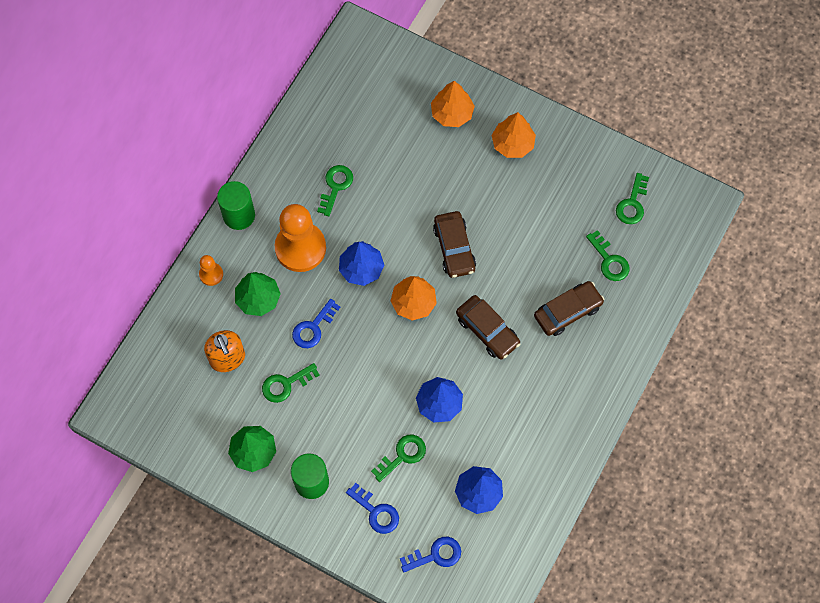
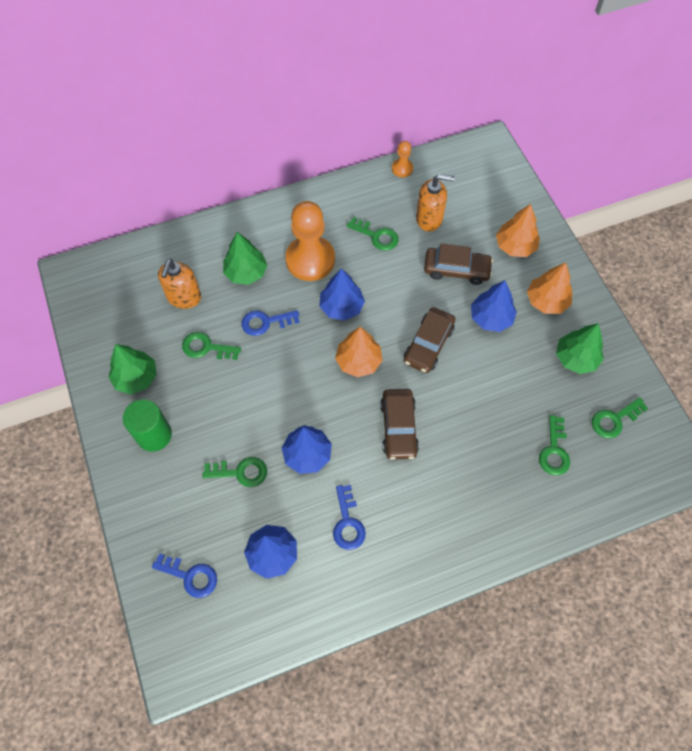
camera: 40 degrees right, 5 degrees down
orange pawn [199,255,223,286] -> orange pawn moved to [392,141,413,177]
green cylinder [217,181,255,230] -> none
green key [317,165,353,216] -> green key turned 60 degrees clockwise [347,217,399,251]
blue key [346,483,399,534] -> blue key moved to [333,485,366,550]
brown car [534,281,604,336] -> brown car moved to [424,243,493,285]
none -> orange soap dispenser [416,174,455,232]
none -> blue tree [471,280,517,332]
none -> green tree [556,323,604,374]

